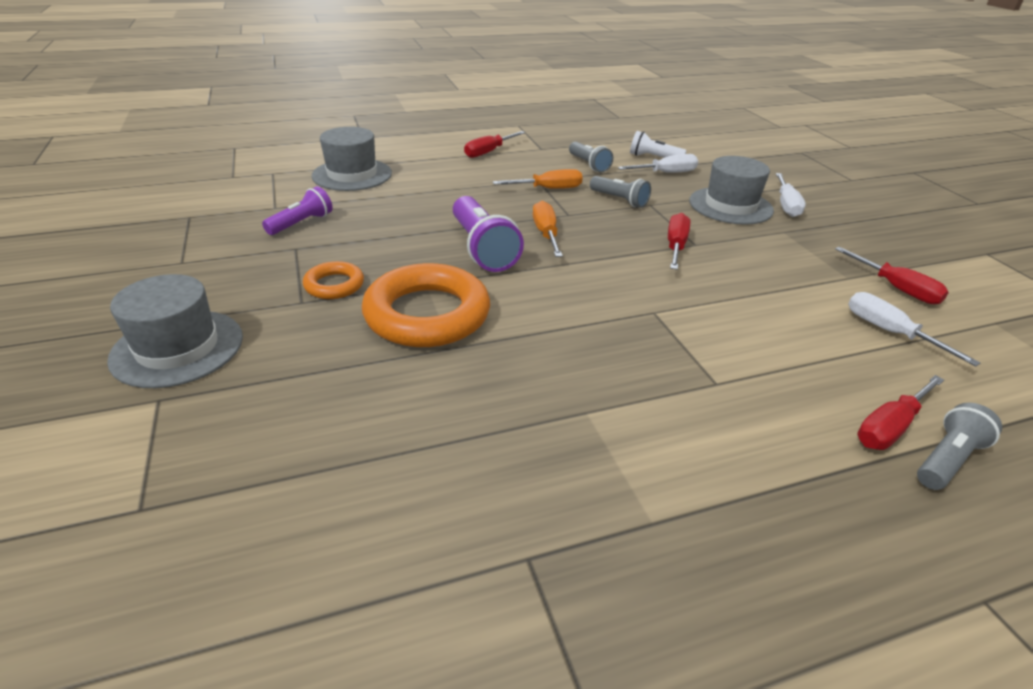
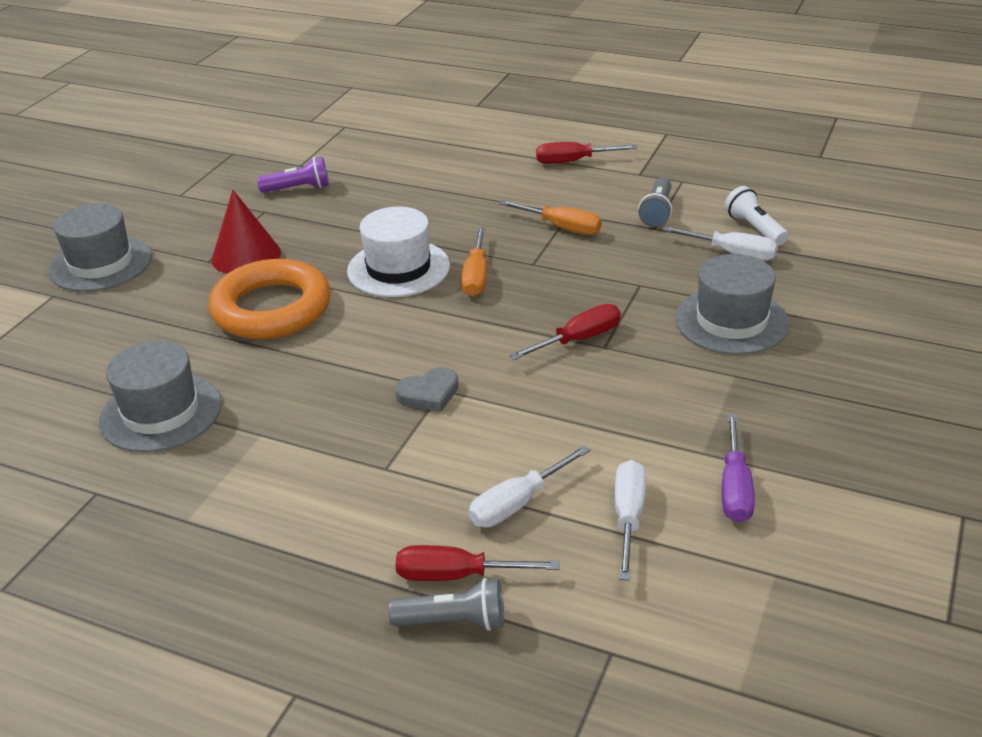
camera: 45 degrees right, 0 degrees up
orange ring [303,261,364,299] -> red cone [212,190,281,274]
grey hat [312,127,392,191] -> grey hat moved to [99,341,222,453]
purple flashlight [453,196,524,272] -> white hat [347,207,450,297]
orange screwdriver [533,201,563,257] -> orange screwdriver turned 150 degrees clockwise [461,227,487,296]
grey flashlight [590,176,651,208] -> none
white screwdriver [776,173,806,217] -> white screwdriver moved to [469,446,590,527]
red screwdriver [835,247,949,304] -> purple screwdriver [722,414,755,523]
none -> grey heart [395,367,459,412]

